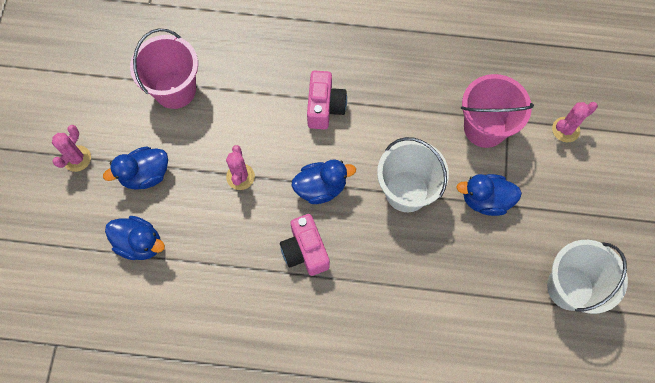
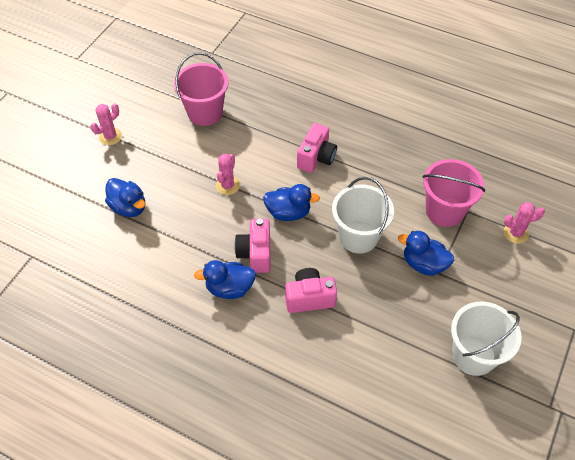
camera: 20 degrees right, 15 degrees down
blue duck [103,146,168,190] -> blue duck moved to [194,260,256,299]
none -> pink camera [285,268,337,313]

